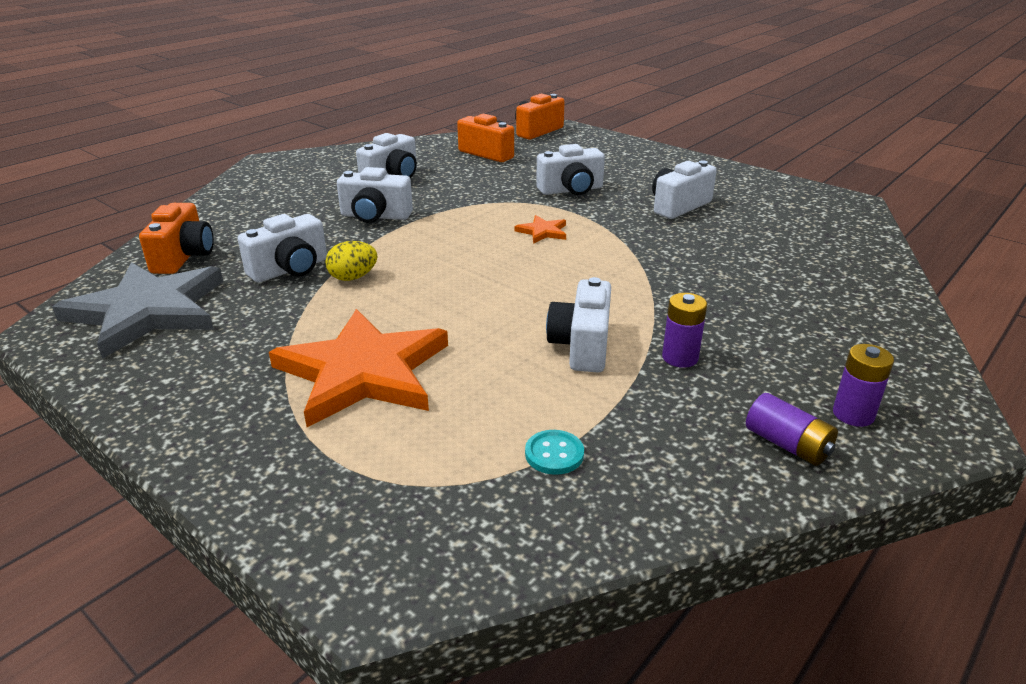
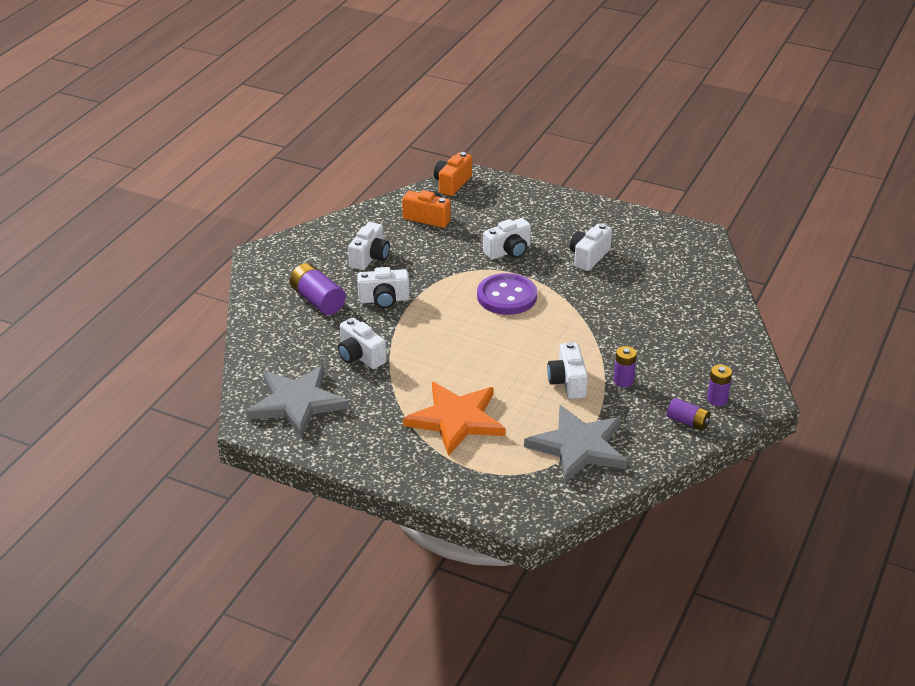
camera: 15 degrees left, 5 degrees up
orange camera [139,203,214,274] -> none
white camera [238,214,327,283] -> white camera turned 105 degrees clockwise [338,318,387,369]
yellow egg [325,241,377,281] -> none
orange star [514,215,566,244] -> purple button [477,273,537,315]
turquoise button [525,430,584,475] -> grey star [524,405,627,483]
none -> purple battery [290,263,346,315]

